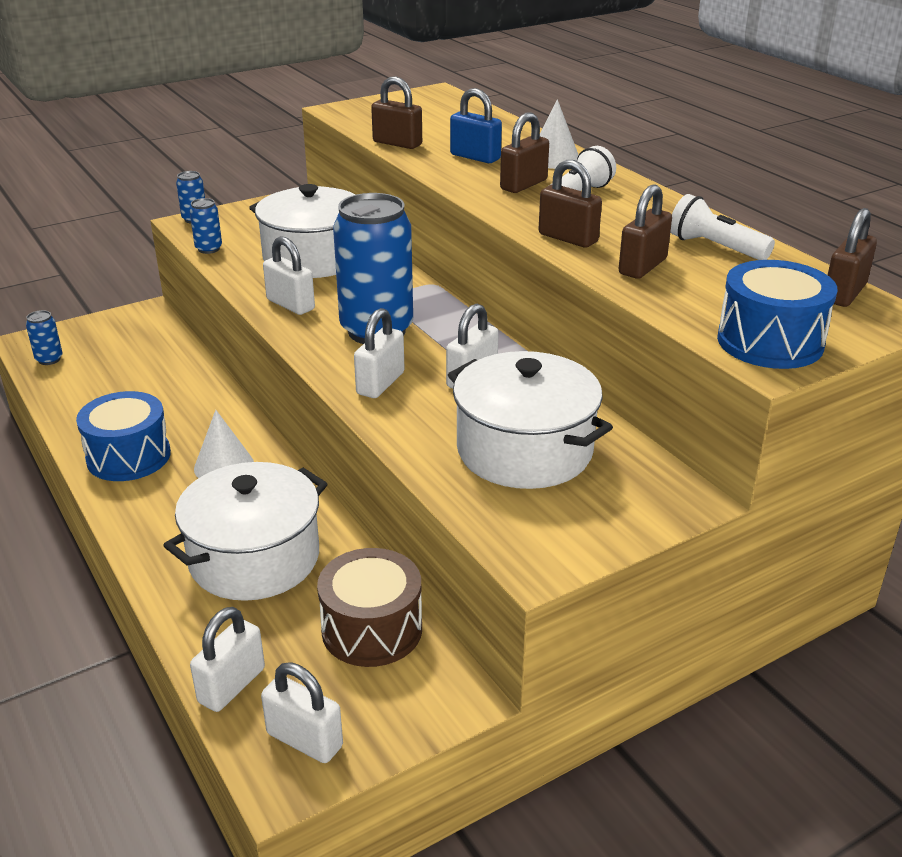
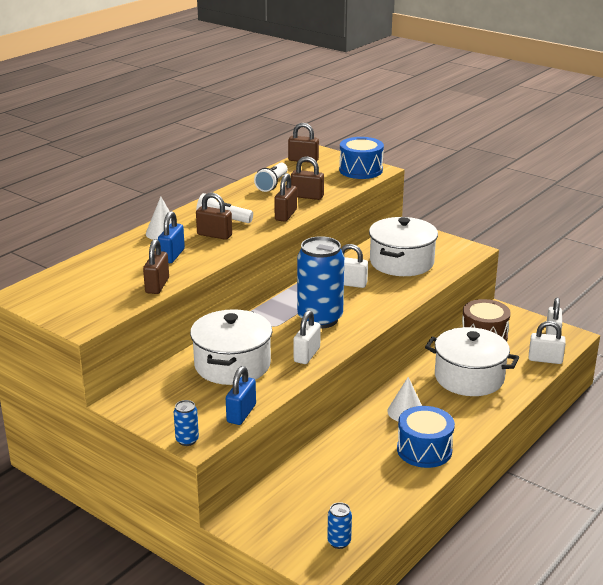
camera: 110 degrees left, 5 degrees down
blue can [190,198,222,254] -> blue padlock [226,366,256,425]
white padlock [354,308,405,398] -> none

